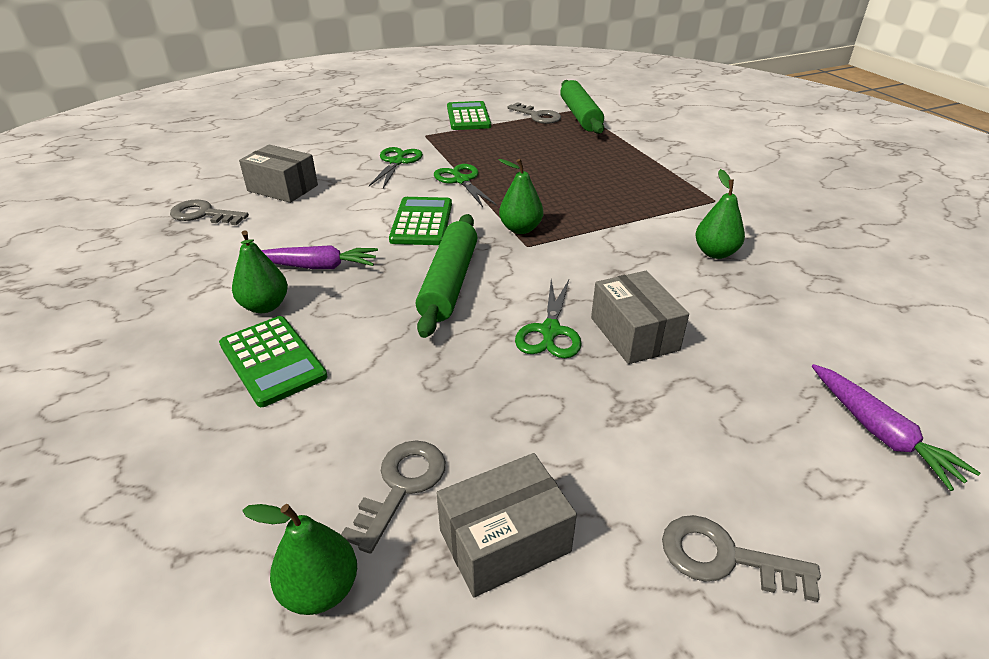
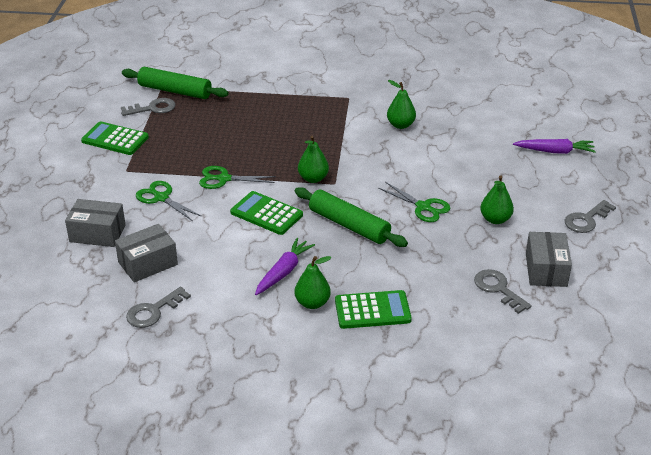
camera: 60 degrees left, 0 degrees up
green pear [242,504,357,615] -> green pear moved to [480,175,514,224]
grey box [591,271,689,364] -> grey box moved to [65,199,126,247]

